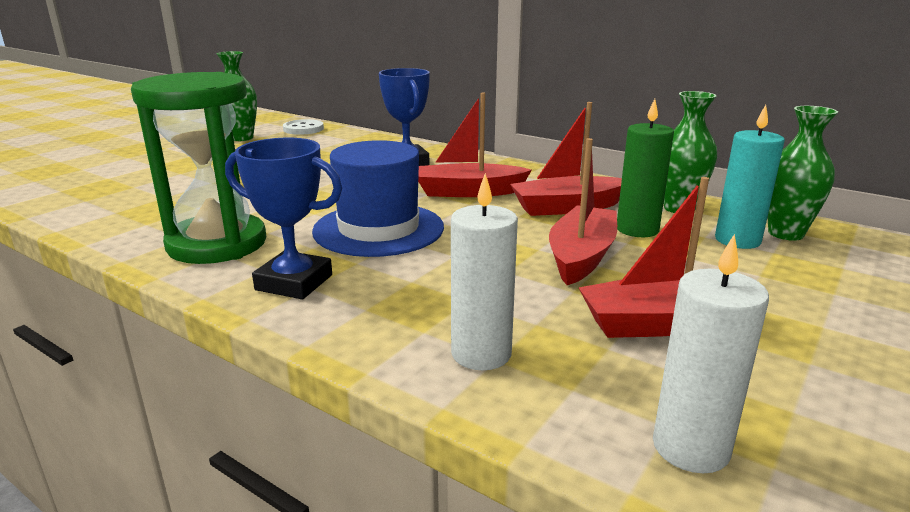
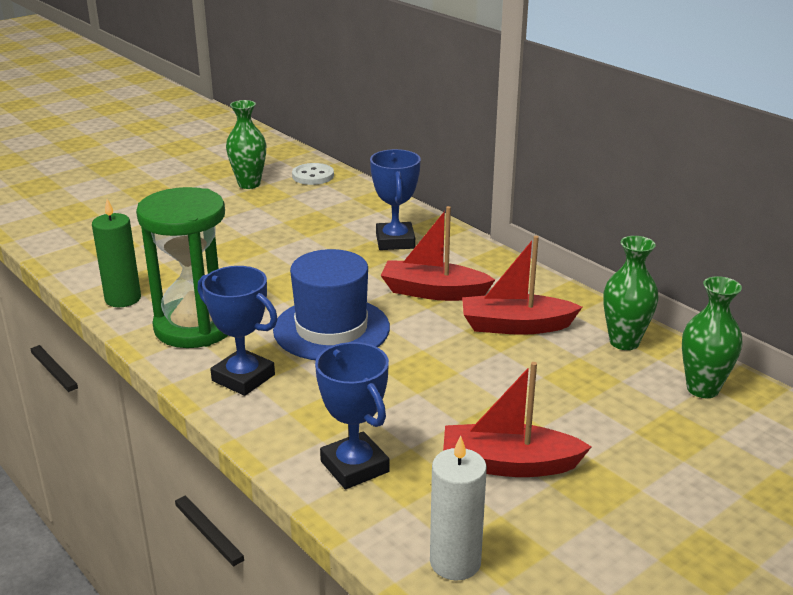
camera: 15 degrees right, 5 degrees up
white candle [451,173,518,370] -> blue trophy [315,342,390,489]
red boat [549,138,617,285] -> none
green candle [617,99,674,237] -> green candle moved to [92,199,141,307]
turquoise candle [715,105,785,249] -> none

